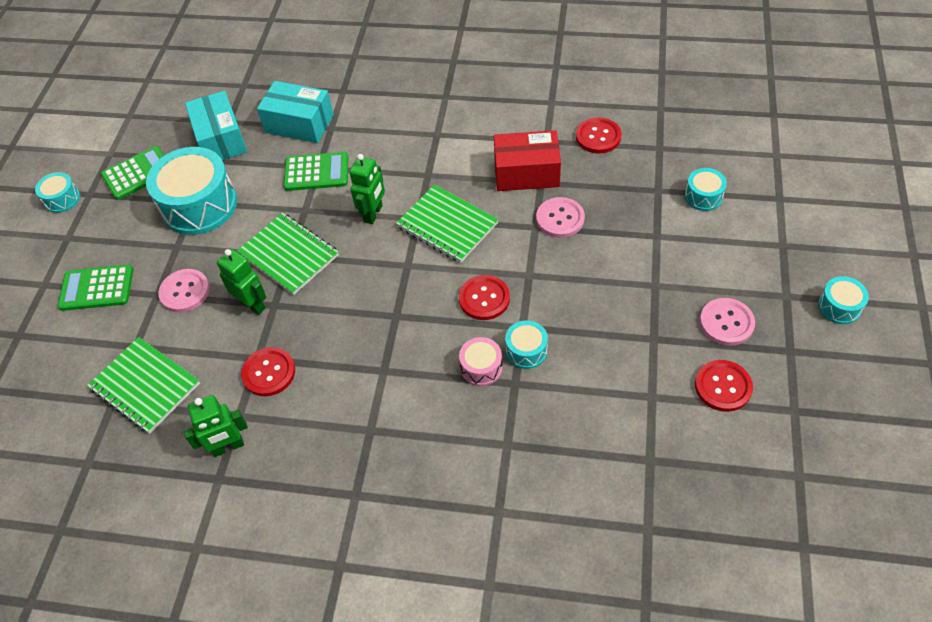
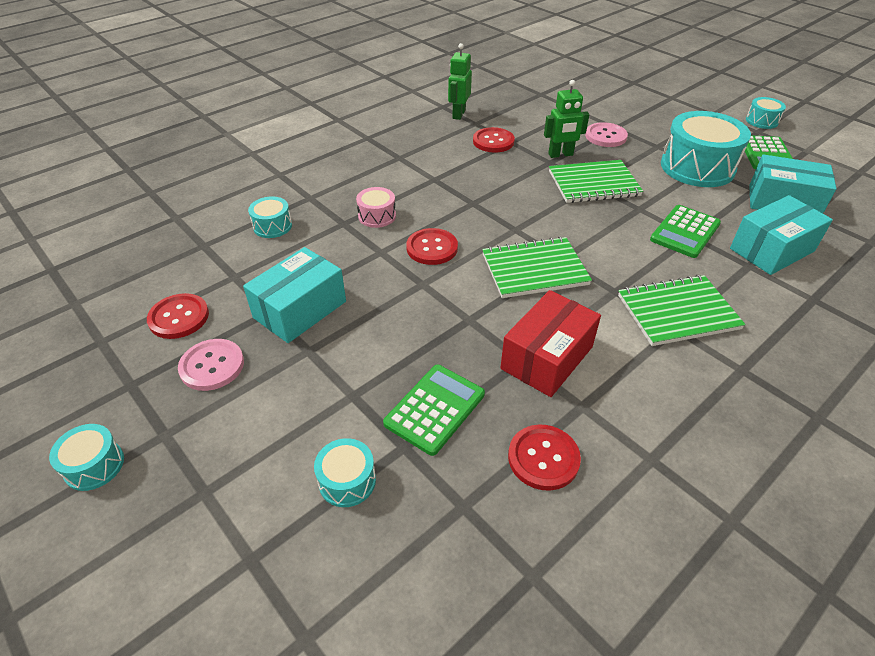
camera: 125 degrees right, 10 degrees down
green calculator [58,265,133,311] -> green calculator moved to [383,365,485,456]
green notebook [87,337,200,434] -> green notebook moved to [618,275,745,346]
green robot [349,154,385,224] -> none
turquoise drum [505,320,548,369] -> turquoise drum moved to [248,196,292,238]
pink button [536,197,585,238] -> none
none -> turquoise box [243,247,346,343]

